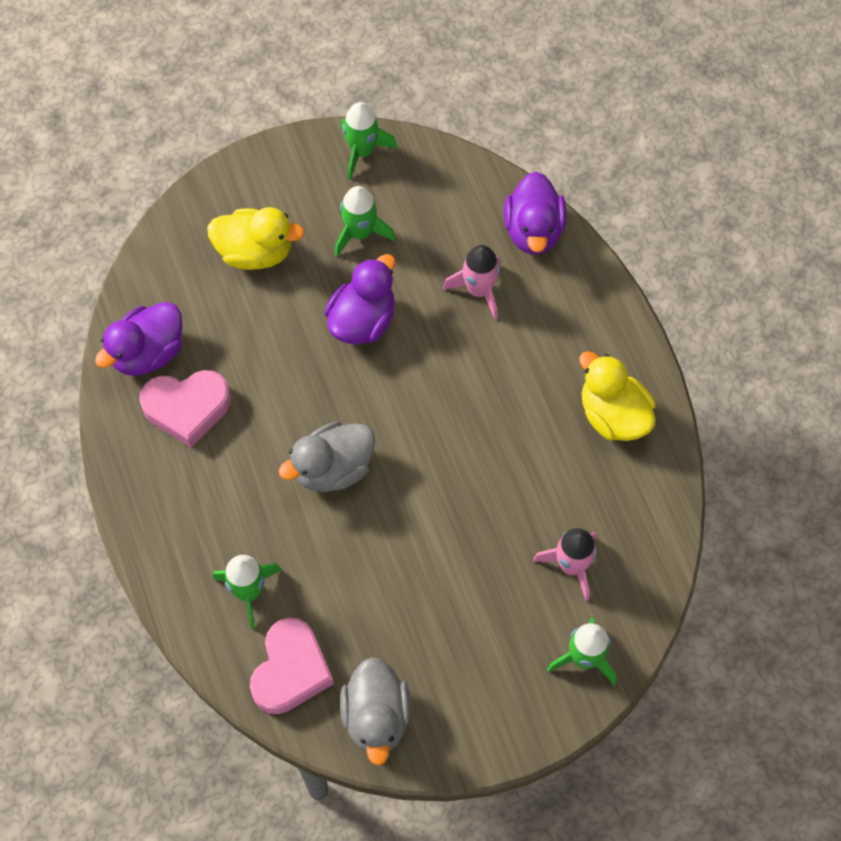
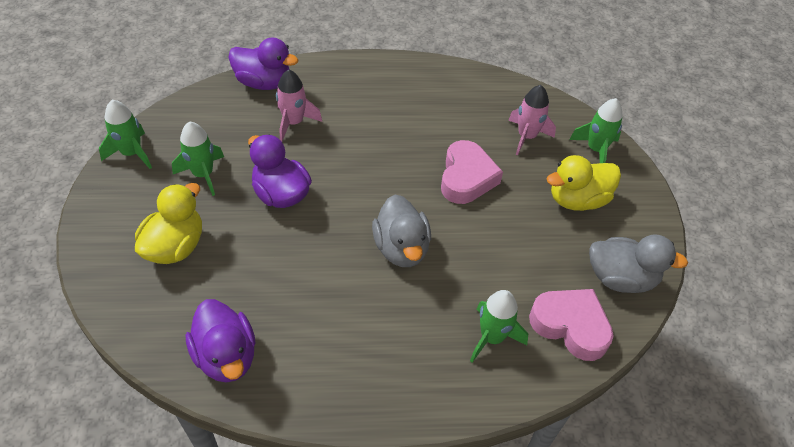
camera: 75 degrees left, 15 degrees down
pink heart [139,370,231,447] -> pink heart moved to [441,140,503,204]
yellow duck [579,351,656,441] -> yellow duck moved to [547,155,621,211]

